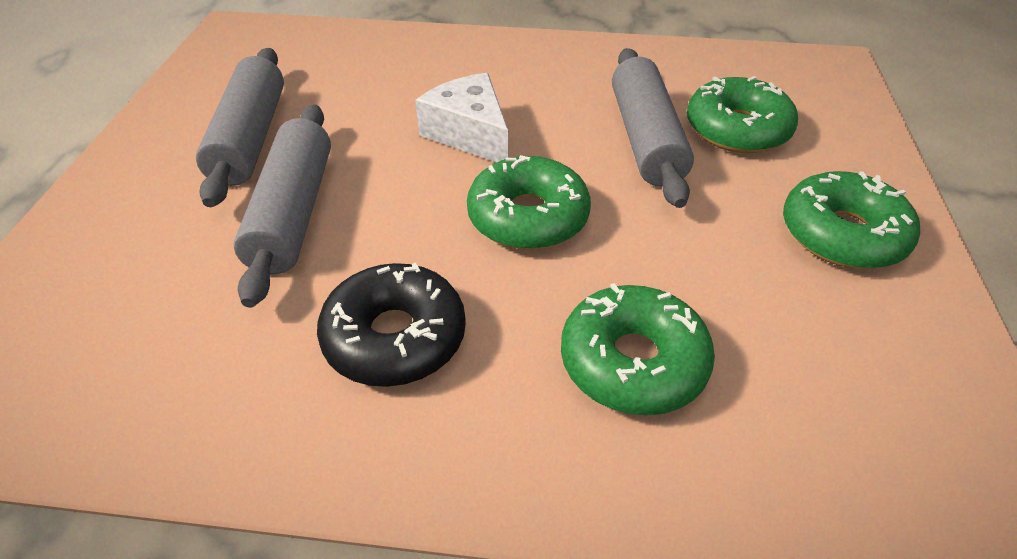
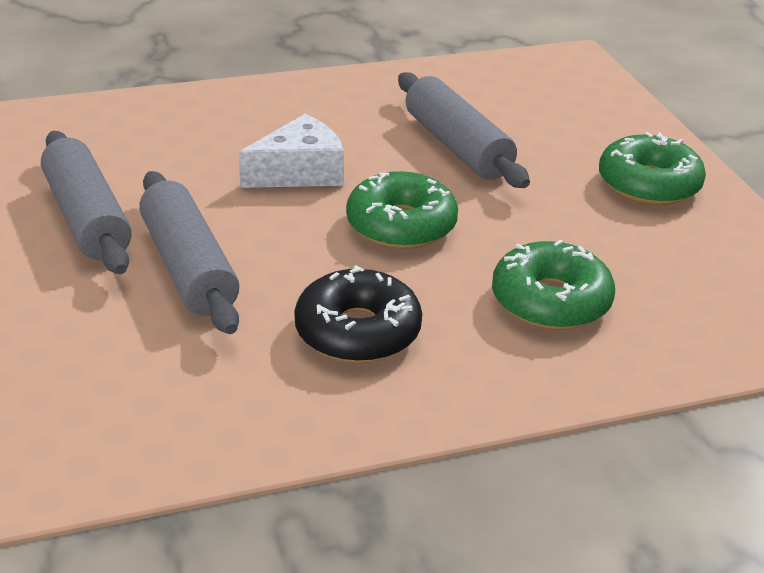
camera: 25 degrees left, 10 degrees down
white cheese [415,73,508,162] -> white cheese turned 120 degrees clockwise [239,114,344,188]
green donut [687,76,798,153] -> none

